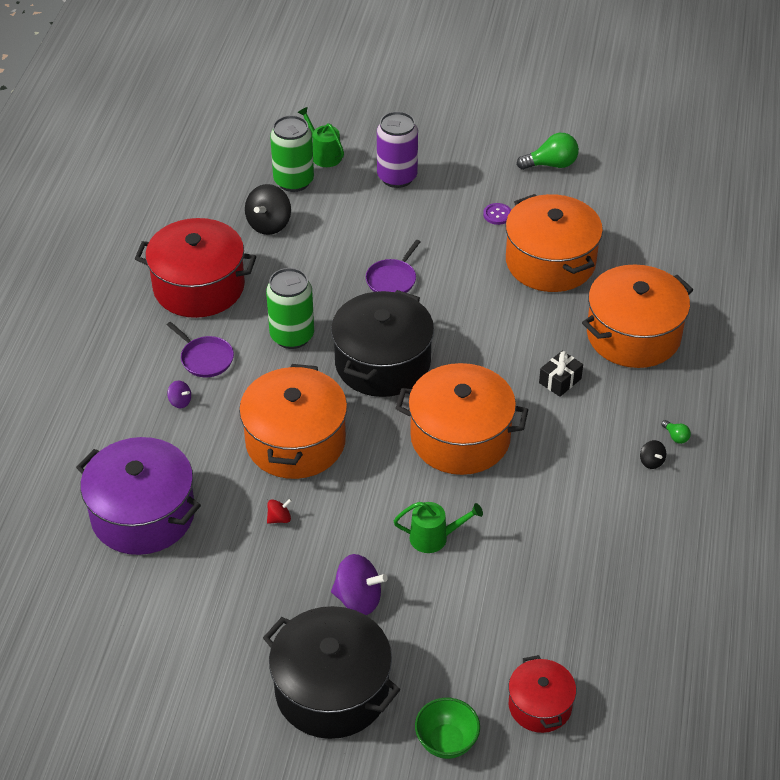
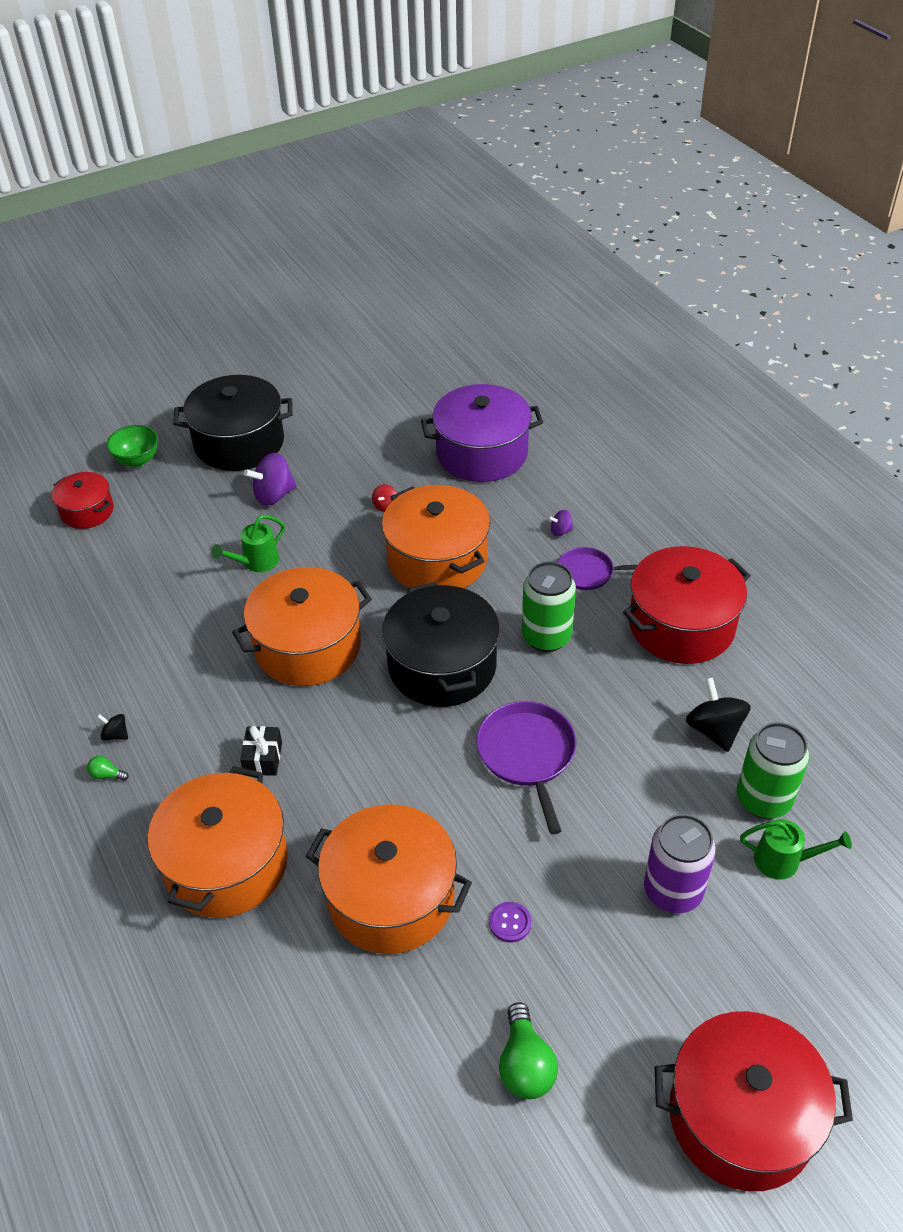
camera: 140 degrees right, 0 degrees up
purple pan [366,240,420,293] -> purple pan [477,701,576,834], size x1.56
green light bulb [517,133,579,170] -> green light bulb turned 45 degrees counterclockwise [499,1002,558,1099]
none -> red pot [655,1011,853,1192]

